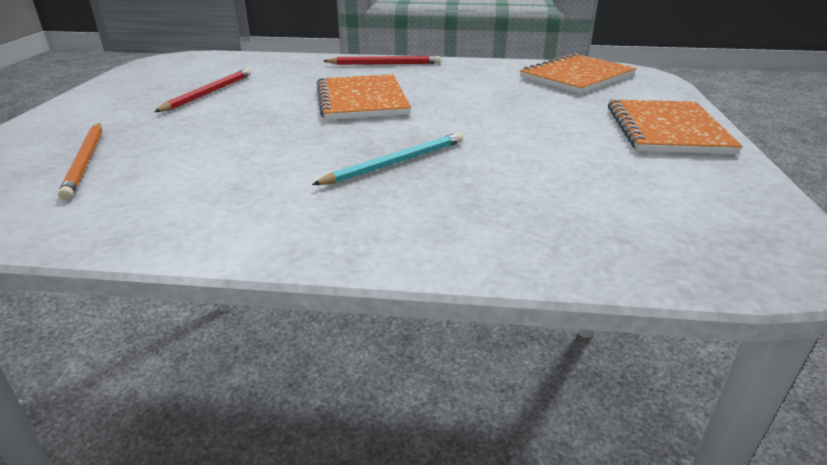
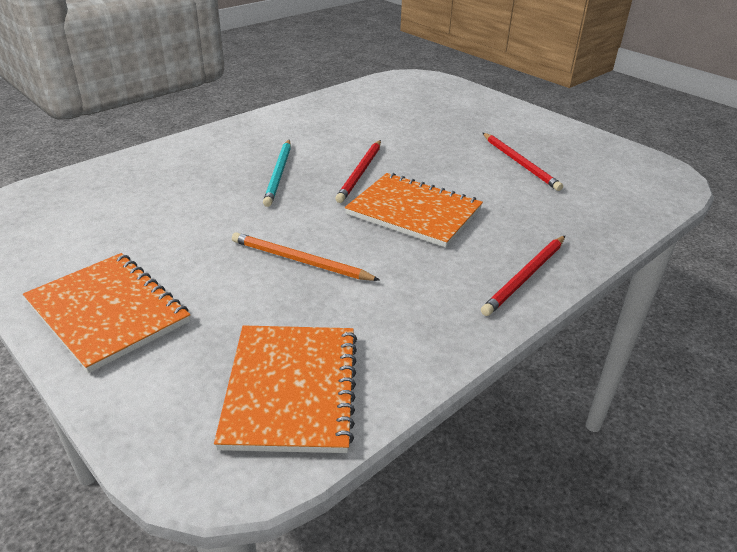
camera: 130 degrees right, 5 degrees up
orange pencil [58,123,102,200] -> orange pencil moved to [232,232,380,281]
none -> red pencil [335,140,381,203]

